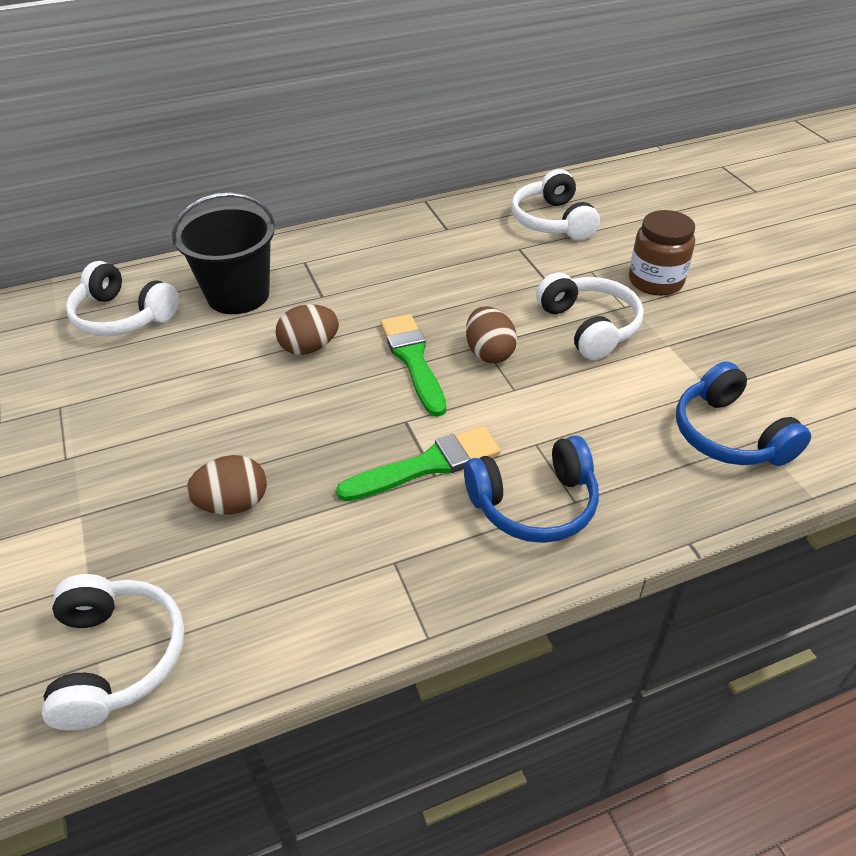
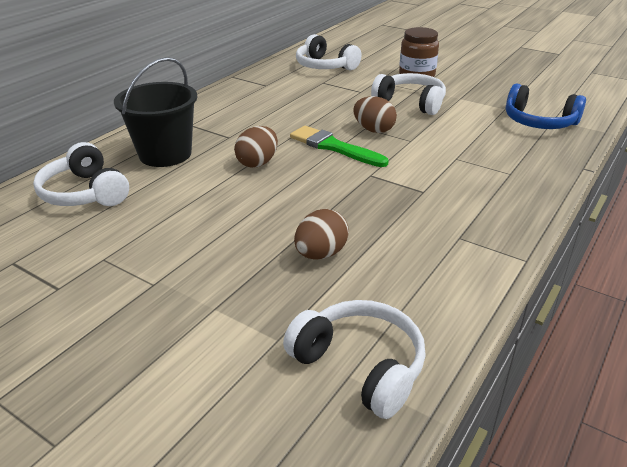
camera: 35 degrees left, 10 degrees down
white headphones [66,261,179,336] -> white headphones turned 60 degrees clockwise [33,142,129,206]
green brush [336,426,501,501] -> none
blue headphones [464,436,599,543] -> none

